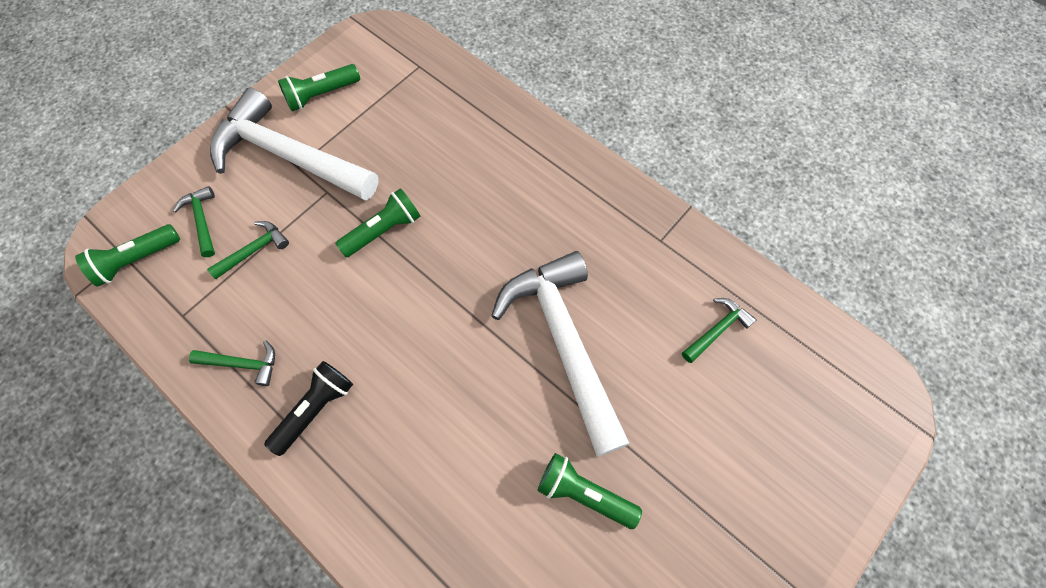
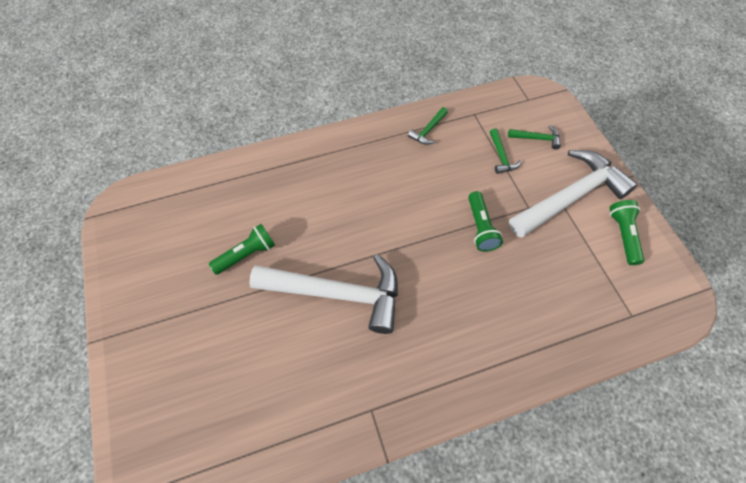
camera: 120 degrees right, 5 degrees down
green flashlight [75,224,180,287] -> none
black flashlight [264,361,353,456] -> none
green hammer [682,298,757,363] -> none

